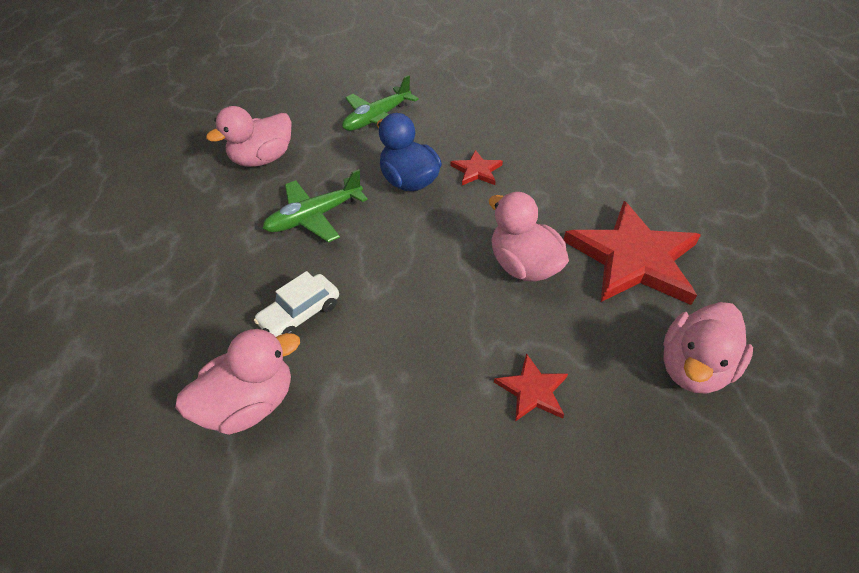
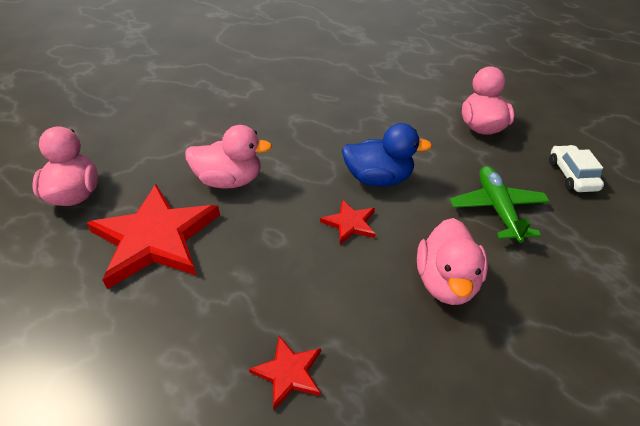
camera: 130 degrees right, 5 degrees down
pink duck [175,328,300,435] -> pink duck moved to [417,218,488,305]
white car [254,271,339,337] -> white car moved to [549,145,604,192]
green plane [263,169,368,243] -> none
red star [494,353,568,422] -> red star moved to [249,336,321,410]

